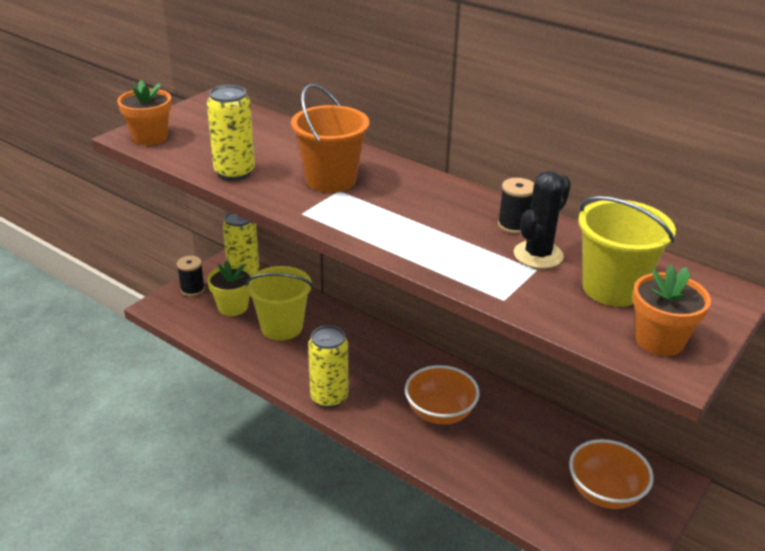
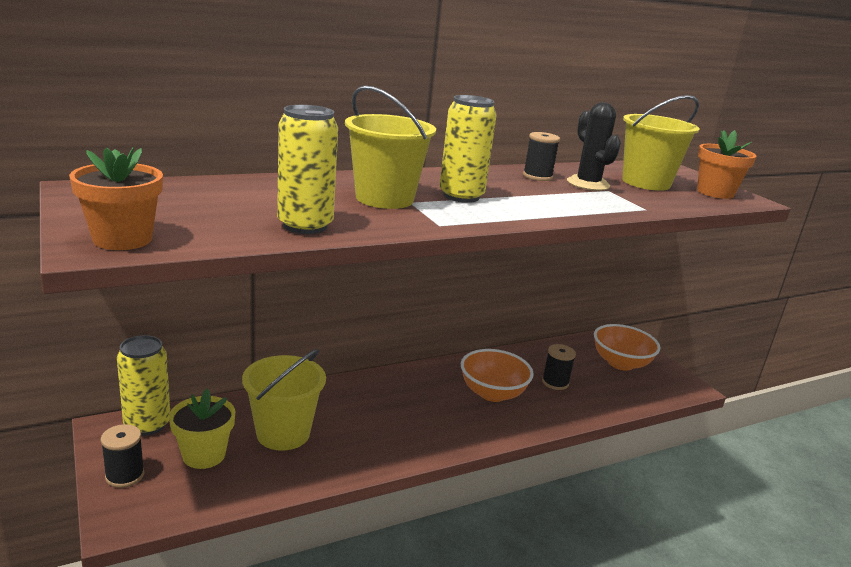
camera: 65 degrees left, 10 degrees down
orange bucket [291,84,369,193] -> yellow bucket [345,86,436,209]
yellow can [308,325,348,408] -> yellow can moved to [439,95,497,203]
none -> black spool [542,344,576,390]

